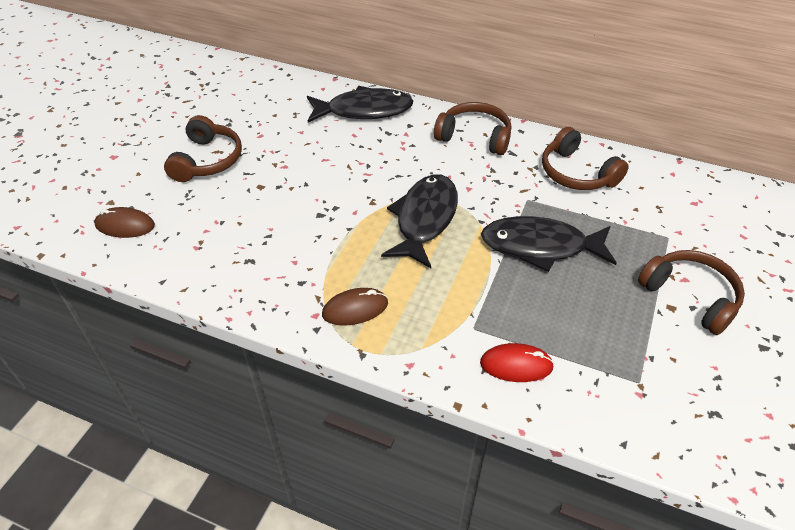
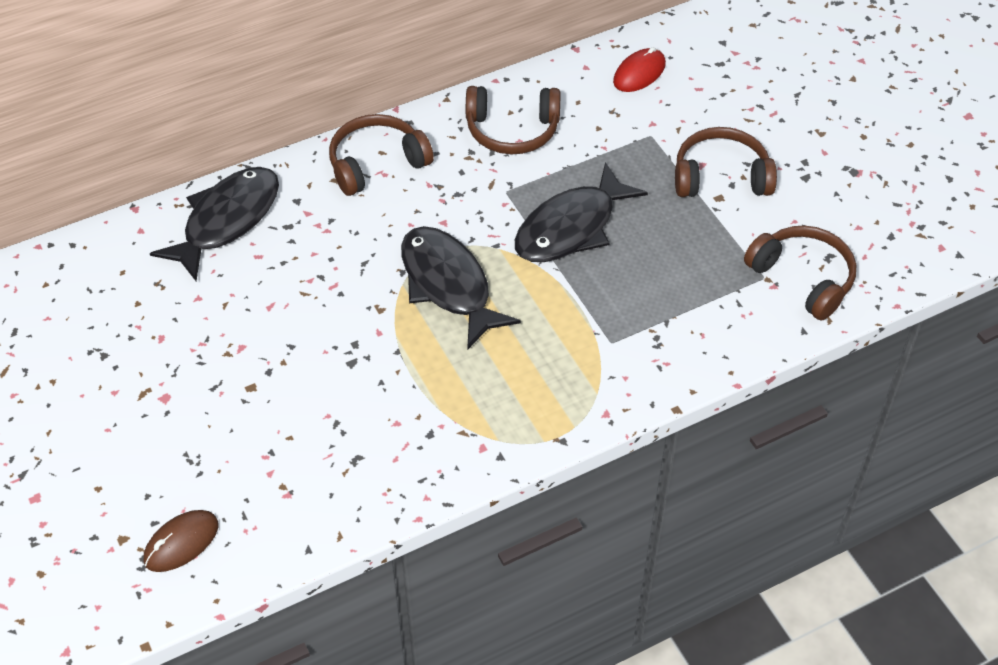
camera: 50 degrees left, 5 degrees up
brown headphones [164,115,242,182] -> brown headphones moved to [744,225,856,320]
brown mouse [322,288,388,326] -> none
red mouse [480,343,554,382] -> red mouse moved to [613,47,666,92]

